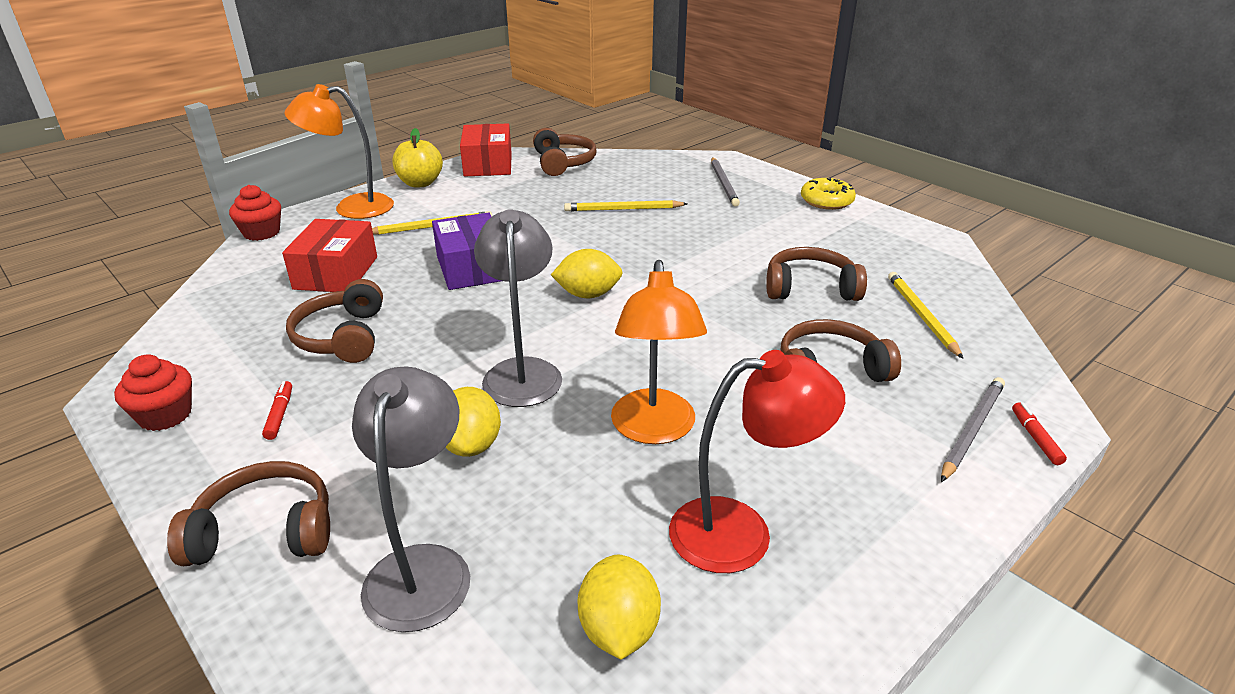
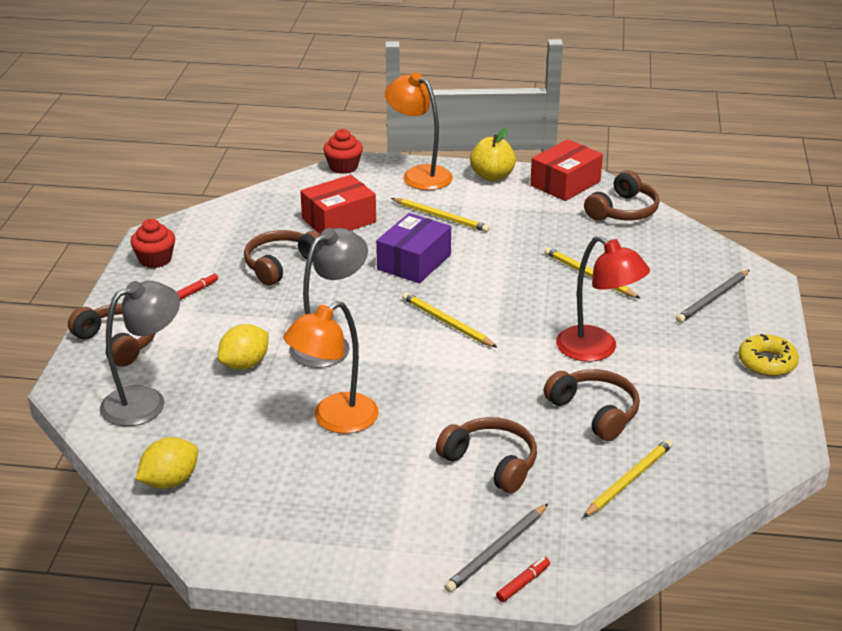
camera: 50 degrees right, 0 degrees up
yellow lemon [551,249,623,298] -> yellow pencil [402,292,497,347]
red lamp [669,350,845,573] -> red lamp moved to [556,236,650,362]
grey pencil [941,377,1005,482] -> grey pencil turned 135 degrees clockwise [444,504,548,593]

